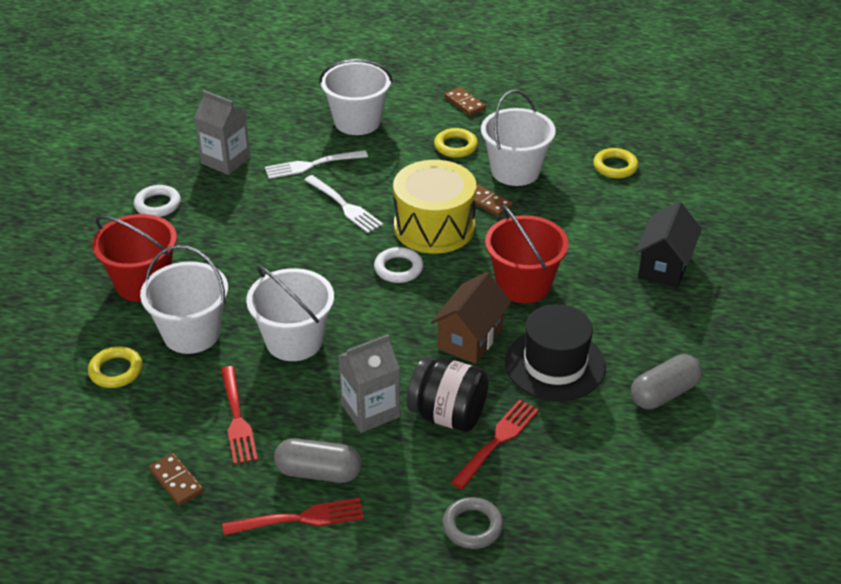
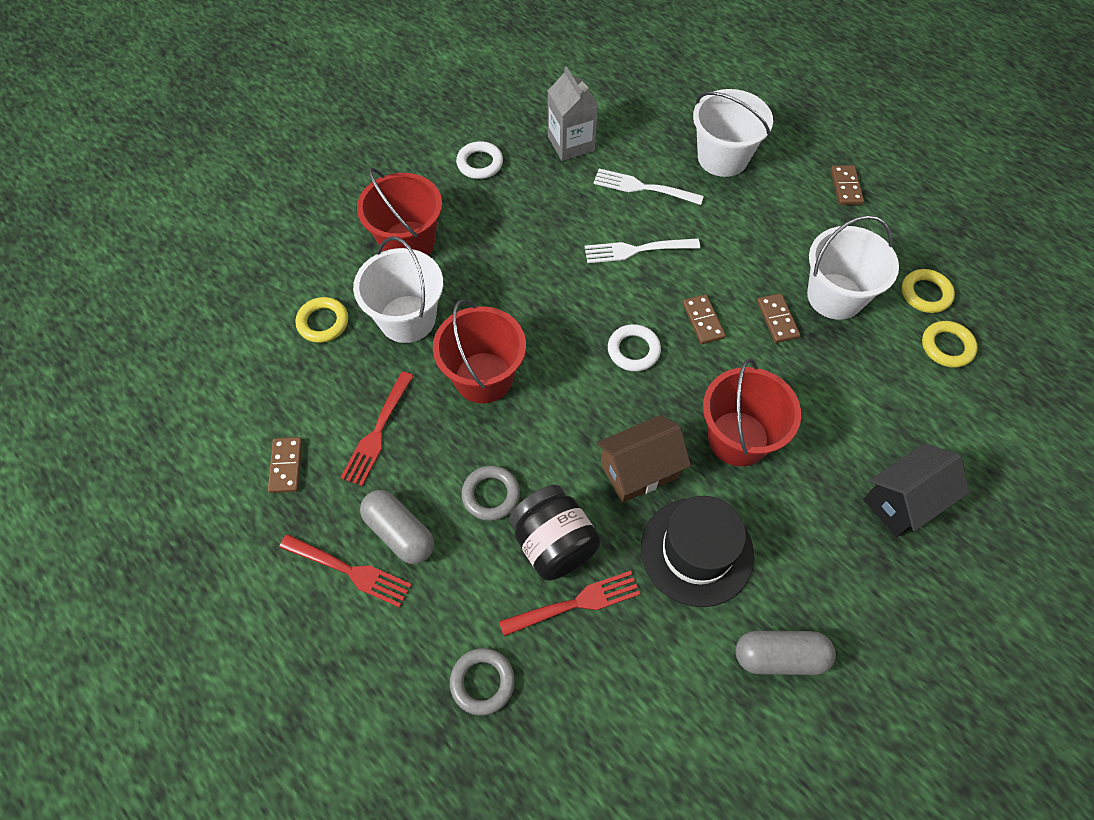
camera: 35 degrees right, 20 degrees up
white bucket [246,265,334,361] -> red bucket [433,299,526,403]
white fork [305,175,383,233] -> white fork turned 90 degrees clockwise [585,238,700,263]
grey carton [338,334,400,433] -> grey ring [461,466,520,521]
yellow drum [393,160,476,254] -> brown domino [682,294,726,344]
yellow ring [434,128,478,158] -> yellow ring moved to [902,269,955,313]

